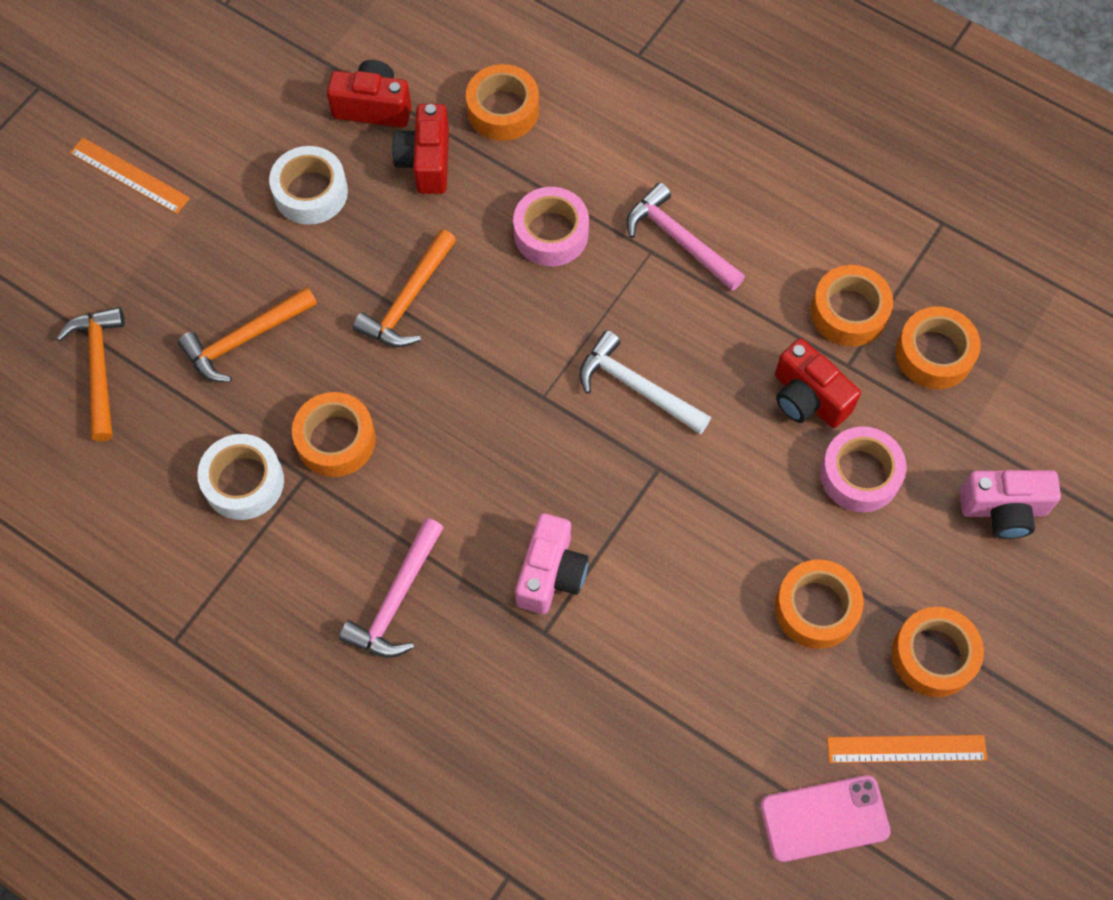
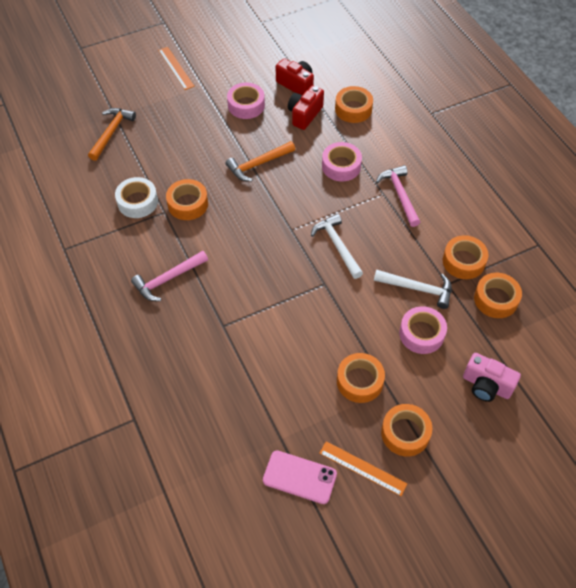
camera: 30 degrees right, 10 degrees down
orange hammer [178,287,317,382] -> none
white tape [269,146,348,225] -> pink tape [227,82,265,119]
pink camera [515,513,589,614] -> none
red camera [775,338,861,428] -> white hammer [374,270,452,309]

